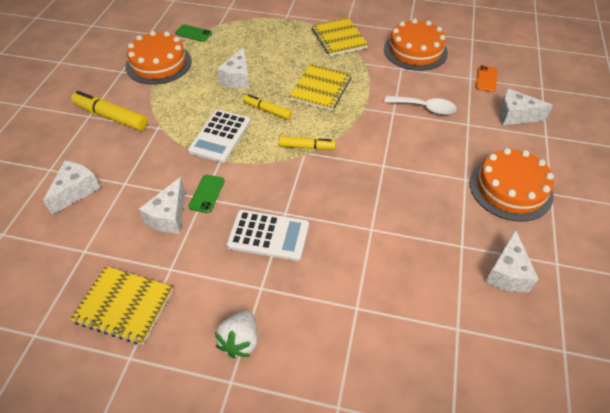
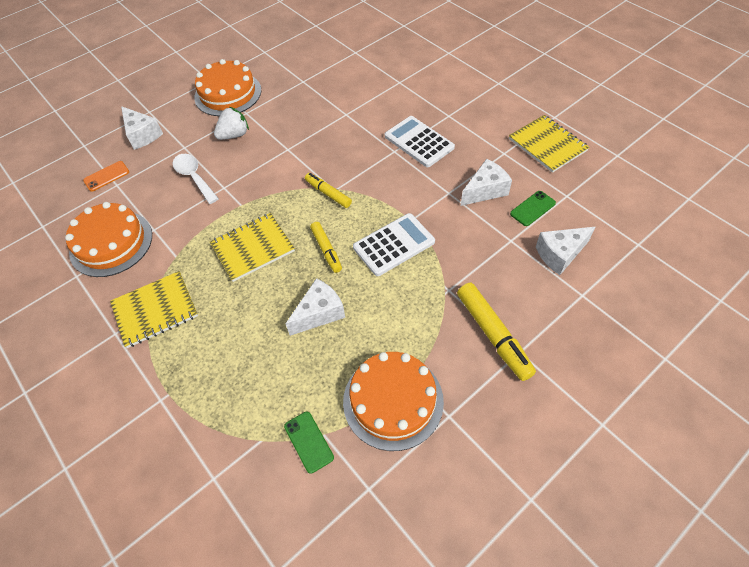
camera: 140 degrees left, 5 degrees up
green phone [188,175,225,213] -> green phone moved to [510,191,556,226]
white strawberry [215,310,257,358] -> white strawberry moved to [214,107,249,140]
yellow notebook [312,18,368,56] -> yellow notebook turned 45 degrees clockwise [110,271,198,348]
white cheese [485,229,538,292] -> none

